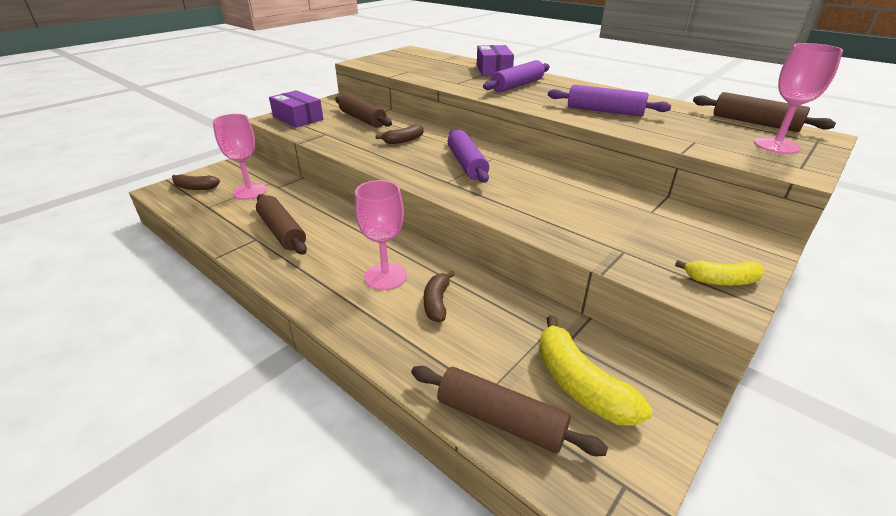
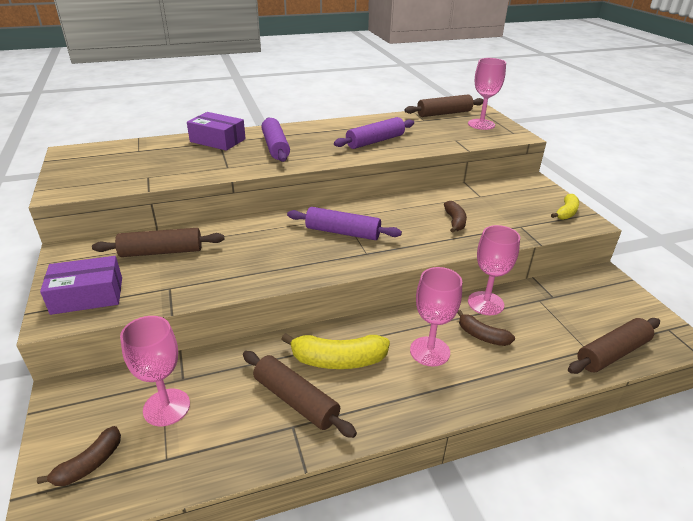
camera: 60 degrees left, 0 degrees up
brown rolling pin [256,194,307,254] -> brown rolling pin turned 45 degrees clockwise [243,351,357,438]
brown banana [375,124,424,144] -> brown banana moved to [444,201,467,232]
yellow banana [539,315,652,426] -> yellow banana moved to [281,333,390,369]
none -> pink goblet [468,225,520,315]

